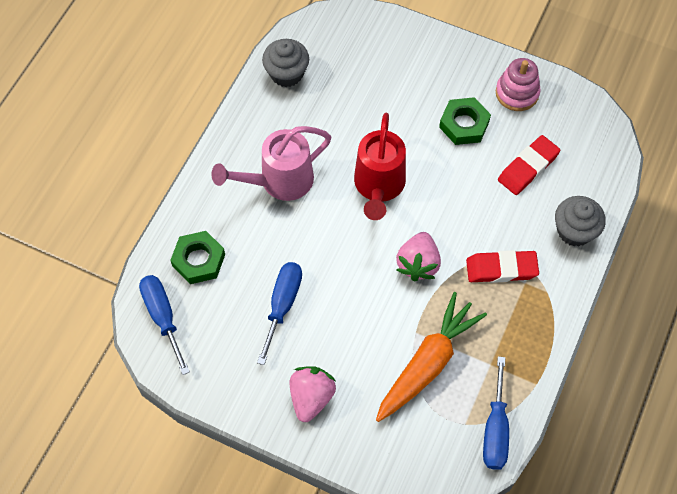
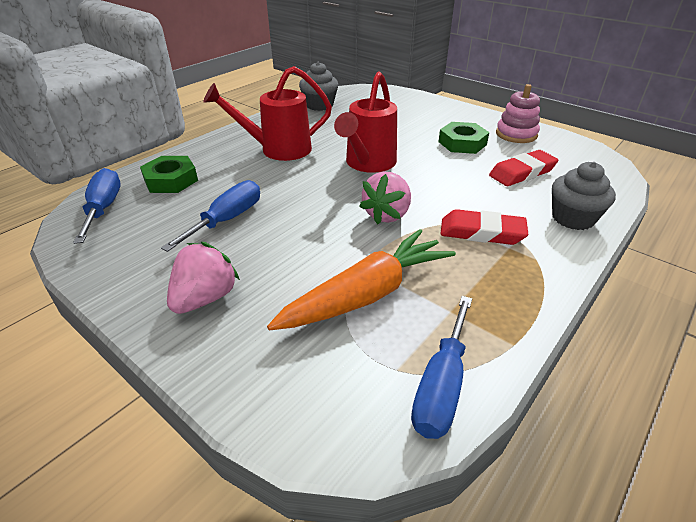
camera: 15 degrees right, 25 degrees down
pink watering can [212,126,331,201] -> red watering can [203,66,332,161]

